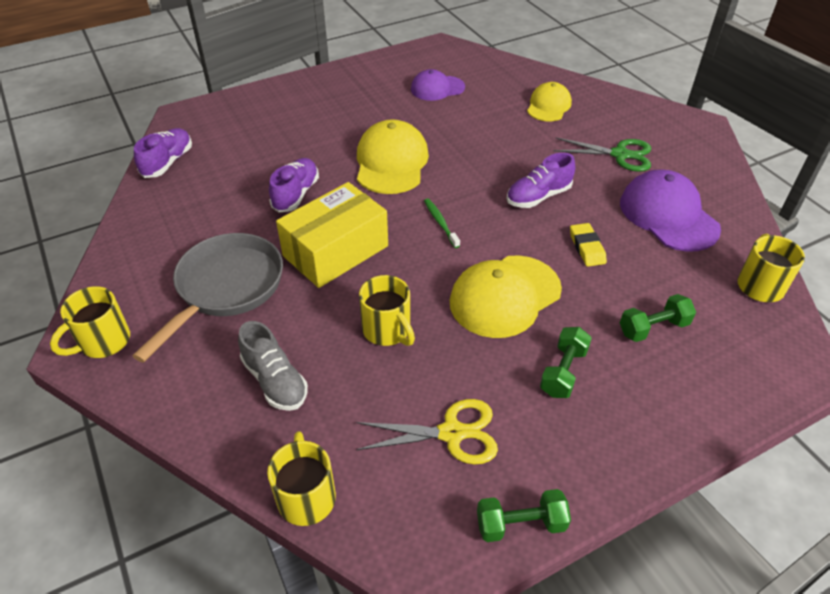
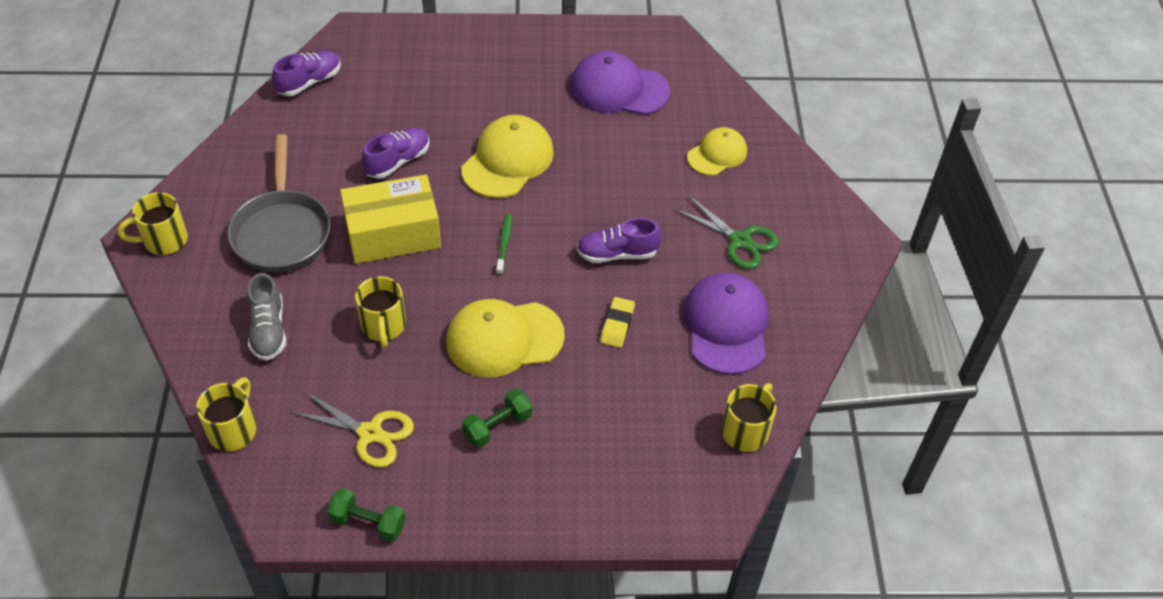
camera: 25 degrees right, 5 degrees up
grey pan [132,233,283,363] -> grey pan turned 120 degrees clockwise [227,134,331,273]
purple cap [411,69,465,101] -> purple cap [570,51,670,115], size x1.60
green dumbbell [620,294,696,342] -> none

